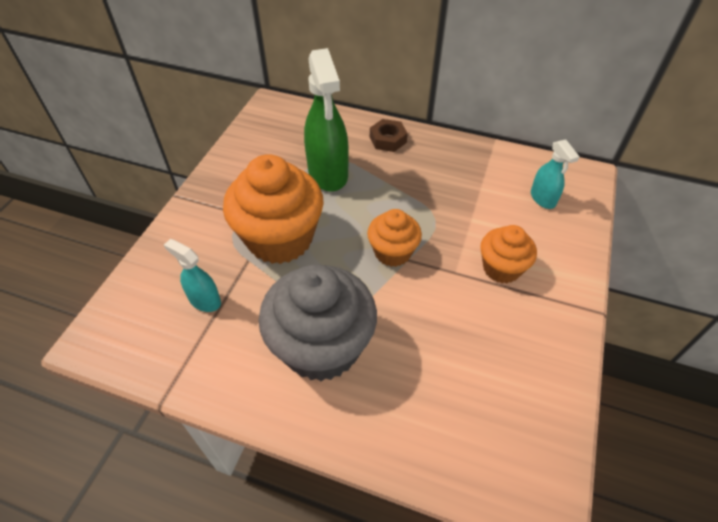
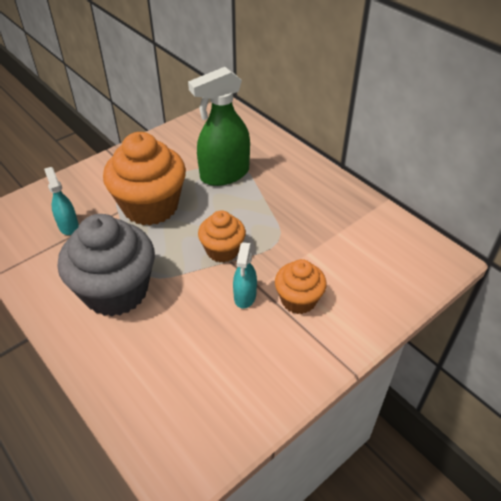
camera: 30 degrees right, 5 degrees down
green spray bottle [304,48,349,192] -> green spray bottle turned 45 degrees clockwise [188,67,250,186]
brown nut [370,119,408,152] -> none
turquoise spray bottle [531,139,580,209] -> turquoise spray bottle moved to [233,242,257,309]

